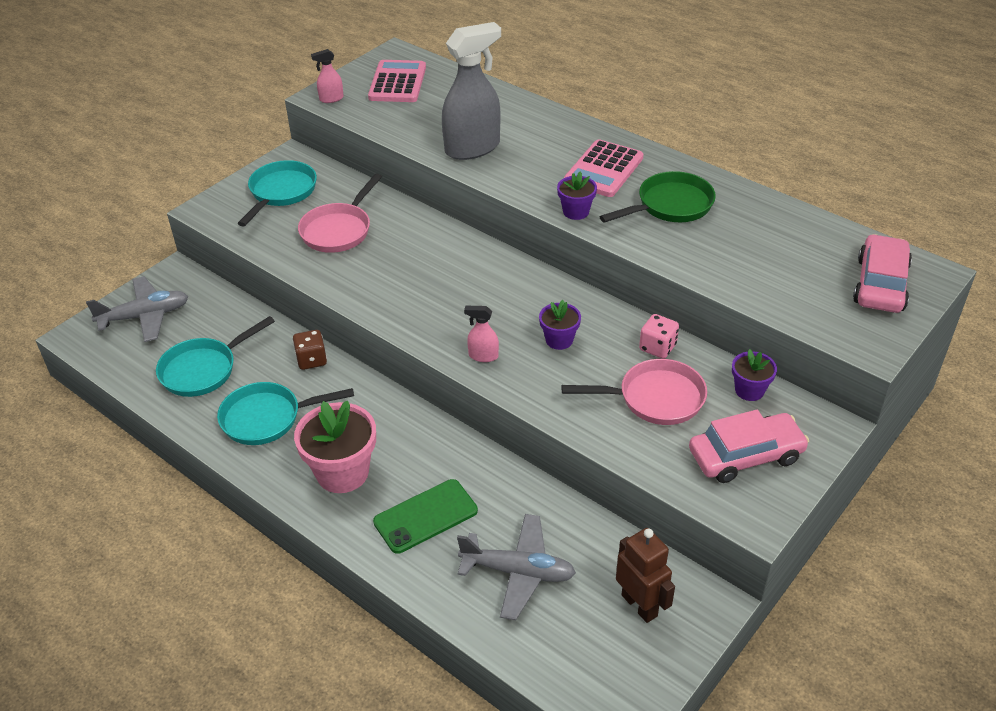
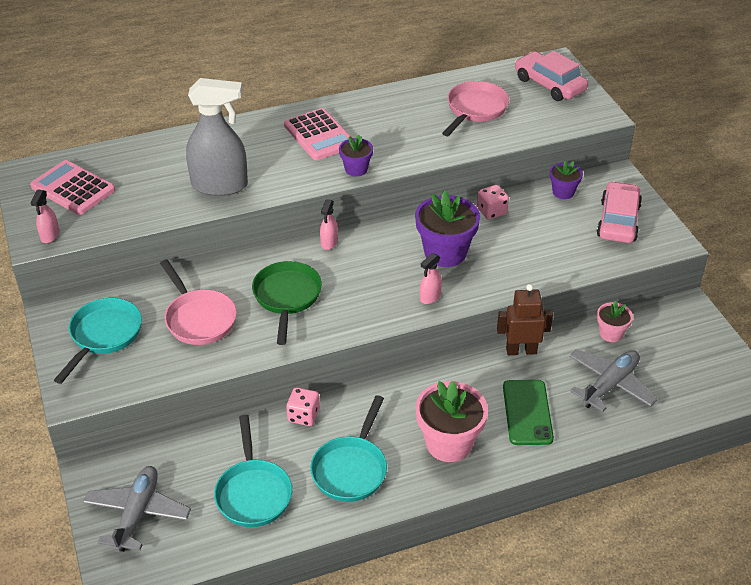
camera: 60 degrees left, 0 degrees up
turquoise pan [238,160,317,227] -> turquoise pan turned 60 degrees clockwise [54,298,142,384]
brown dice [293,330,327,370] -> pink dice [286,387,320,426]
grey spray bottle [442,22,501,160] -> grey spray bottle turned 90 degrees clockwise [186,78,248,196]
purple flower pot [539,300,581,350] -> purple flower pot [415,191,480,267], size x1.83
pink pan [561,359,707,425] -> pink pan moved to [442,81,509,136]
green pan [600,171,716,223] -> green pan moved to [252,261,322,345]
brown robot [616,528,675,623] -> brown robot moved to [497,284,553,355]
none -> pink spray bottle [320,199,338,250]
none -> pink flower pot [597,300,633,342]

